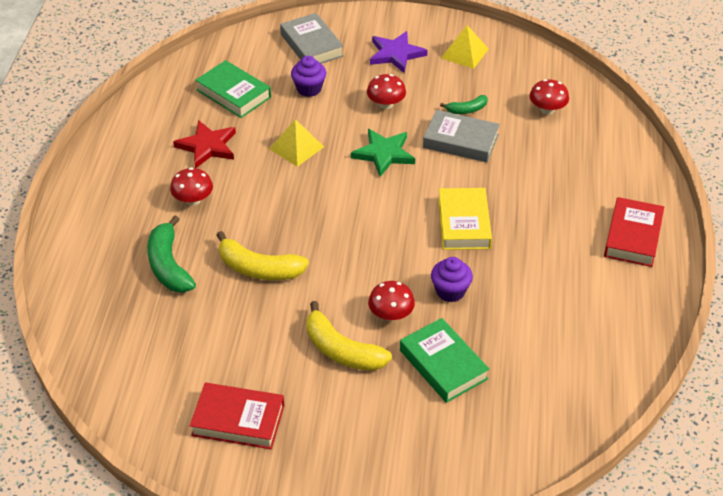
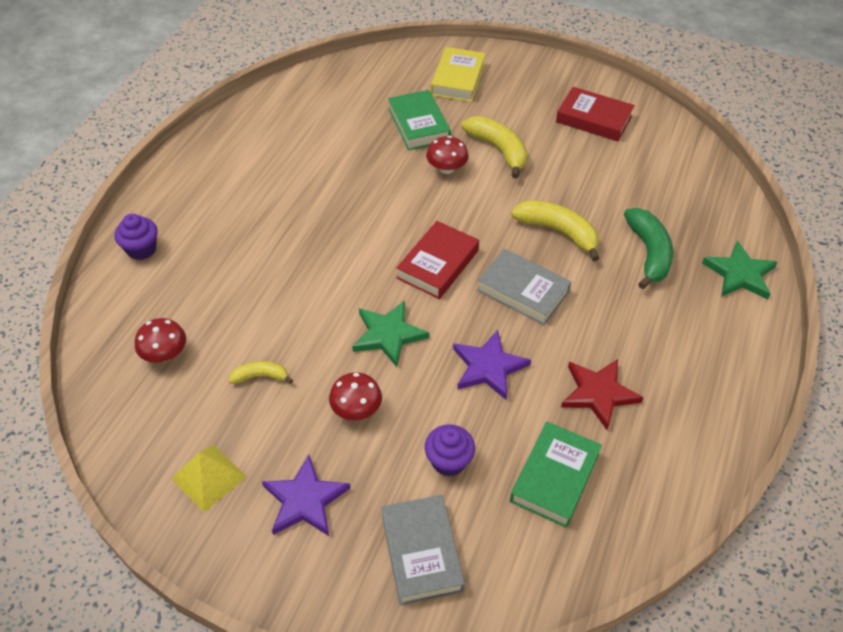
camera: 165 degrees left, 5 degrees up
red mushroom [170,167,213,206] -> none
green book [195,60,271,118] -> green book turned 60 degrees clockwise [510,422,602,528]
yellow pyramid [269,119,324,167] -> purple star [453,330,531,400]
grey book [423,110,500,162] -> grey book moved to [477,249,572,325]
purple cupcake [431,257,473,302] -> purple cupcake moved to [115,214,157,260]
yellow book [438,188,492,250] -> yellow book moved to [431,47,486,102]
green banana [440,95,488,114] -> yellow banana [229,361,293,384]
red book [604,197,664,267] -> red book moved to [396,221,479,299]
none -> green star [702,241,778,300]

